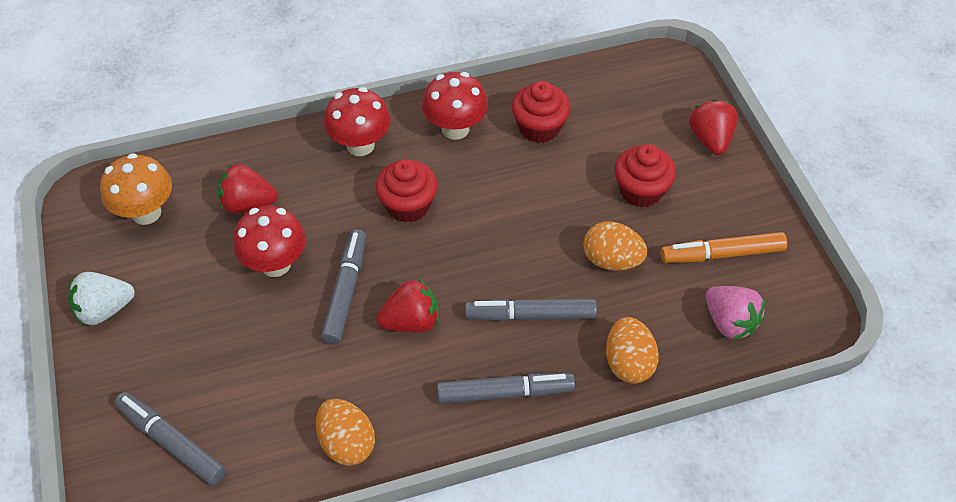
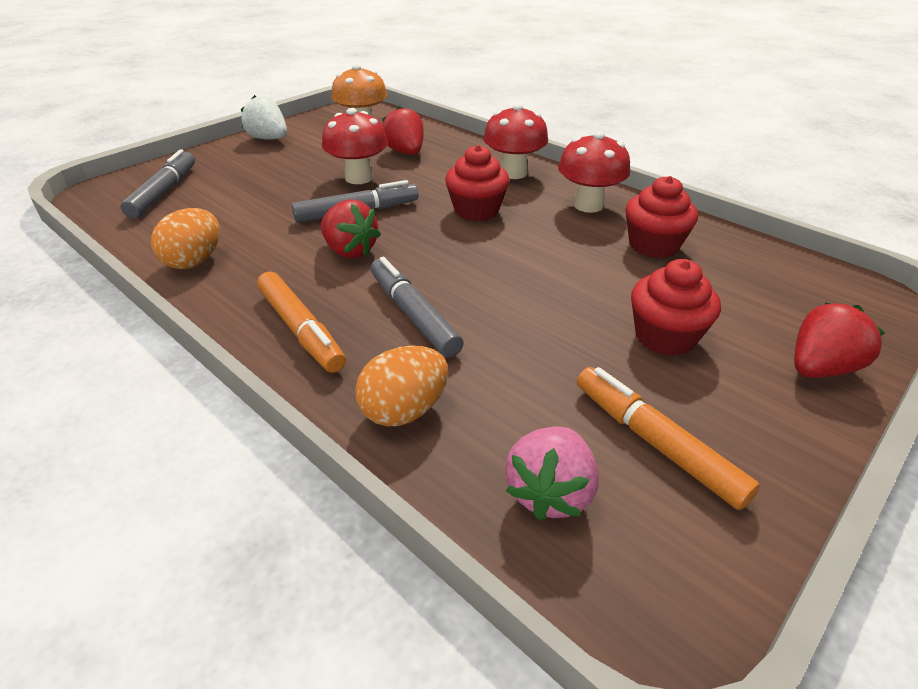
camera: 60 degrees right, 15 degrees down
grey marker [437,373,575,404] -> orange marker [257,272,346,373]
orange egg [583,222,647,271] -> none

